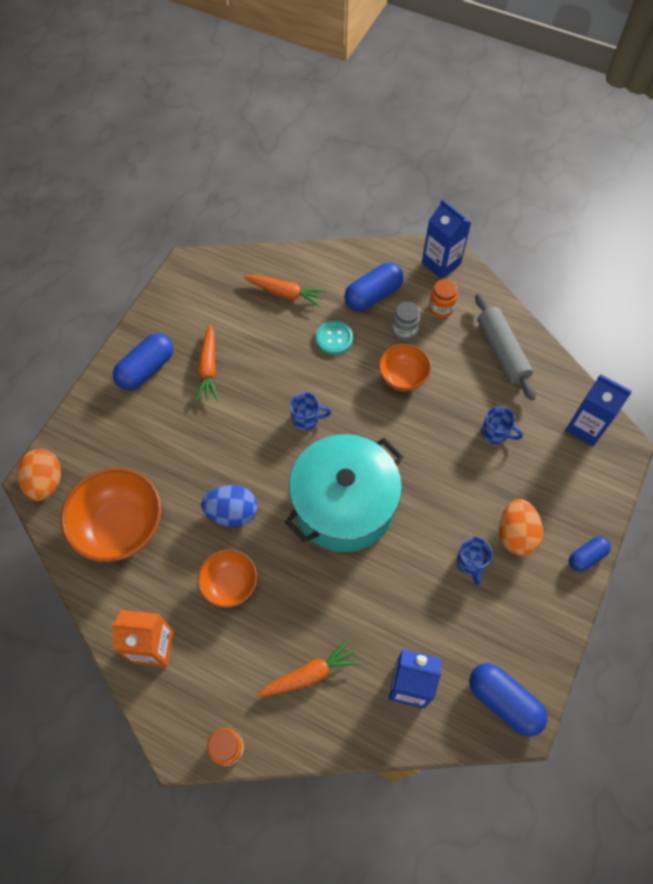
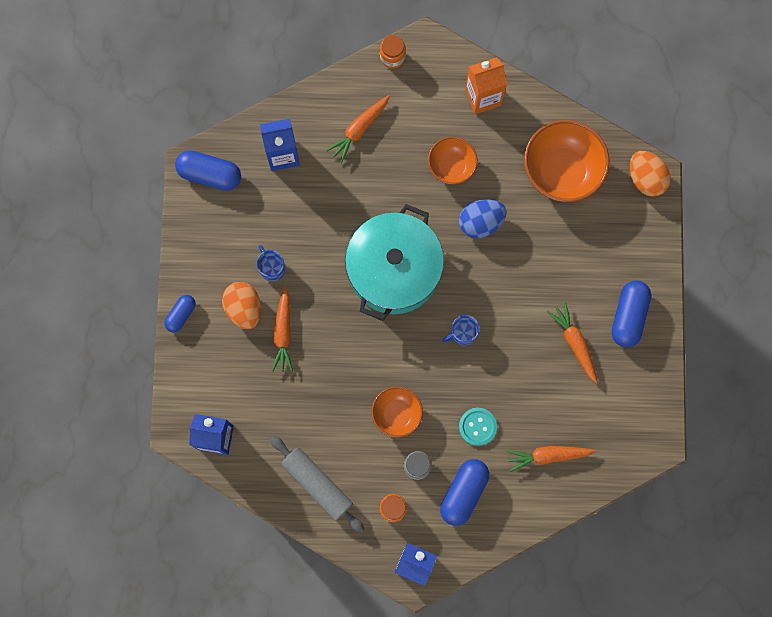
camera: 155 degrees right, 15 degrees up
blue mug [482,406,523,444] -> none
none -> orange carrot [272,286,293,372]

